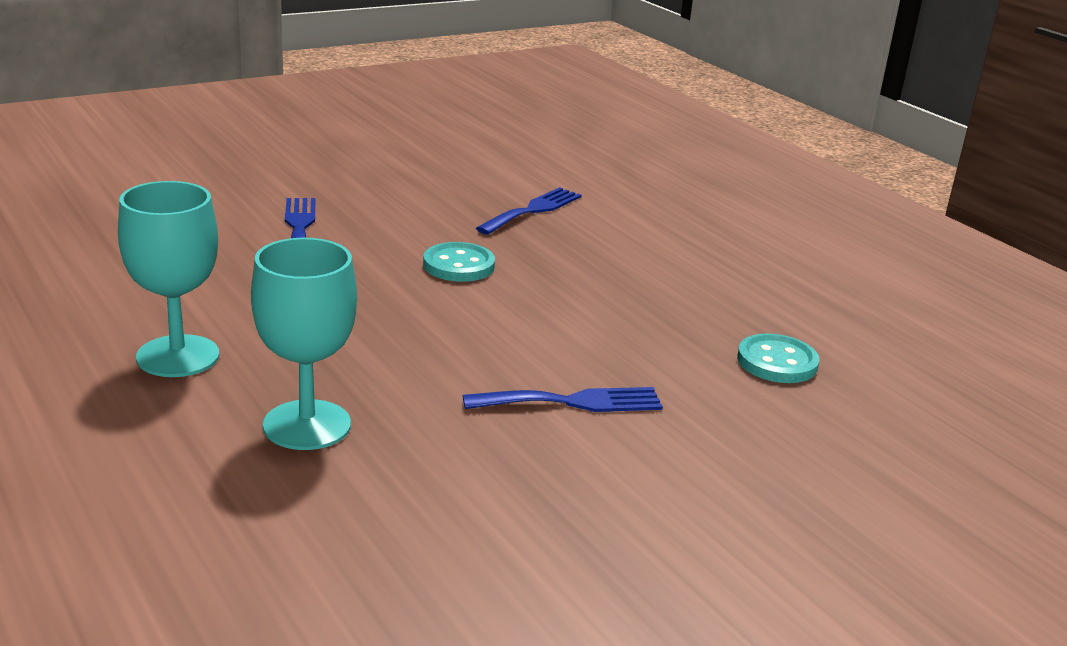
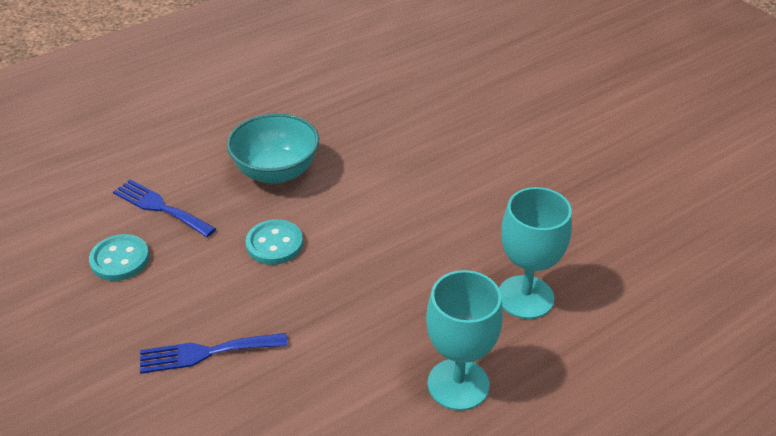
camera: 90 degrees left, 15 degrees up
blue fork [463,387,663,412] -> none
turquoise button [737,334,819,383] -> turquoise button moved to [89,234,150,281]
none -> turquoise bowl [227,113,319,184]

